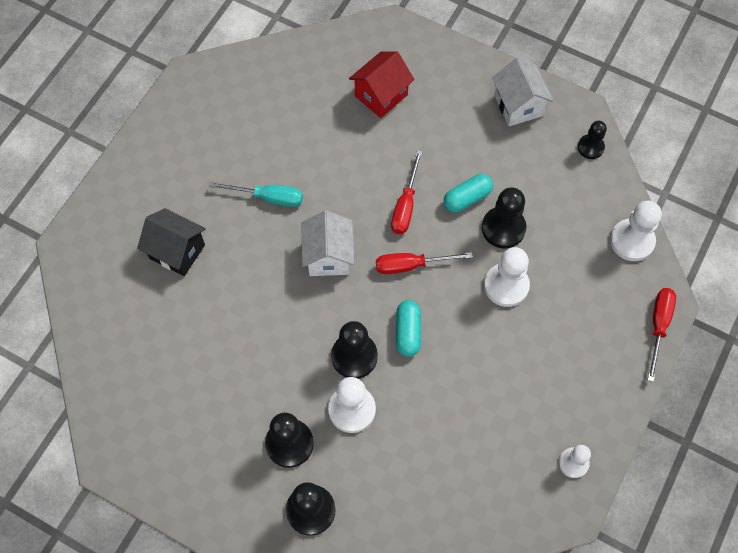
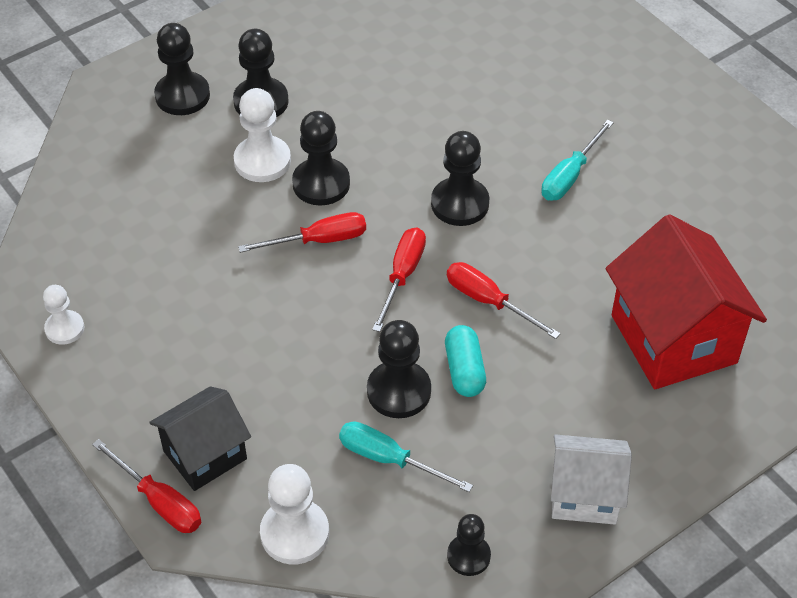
camera: 115 degrees right, 15 degrees down
black house [137,208,206,276] -> black house moved to [149,386,251,491]
white house [301,211,354,276] -> black pawn [431,131,489,226]
red house [349,52,414,118] -> red house [606,214,767,389], size x1.66
turquoise capsule [396,300,421,357] -> red screwdriver [238,212,366,253]
white pawn [484,247,530,307] -> none
none -> turquoise screwdriver [339,421,473,492]

